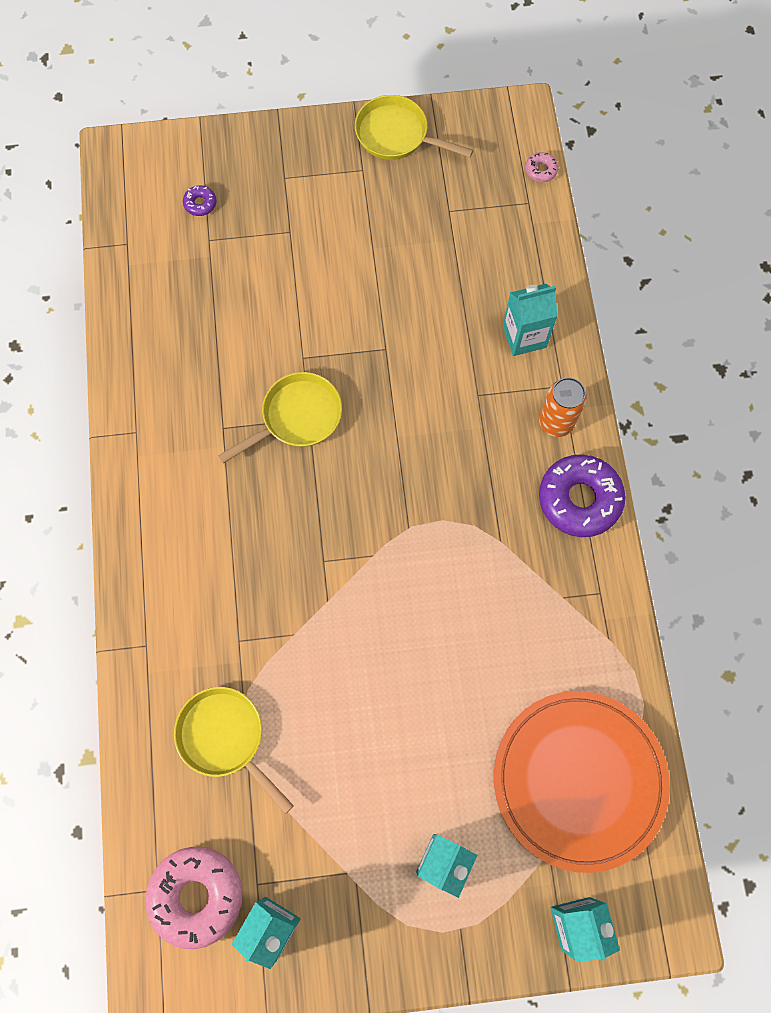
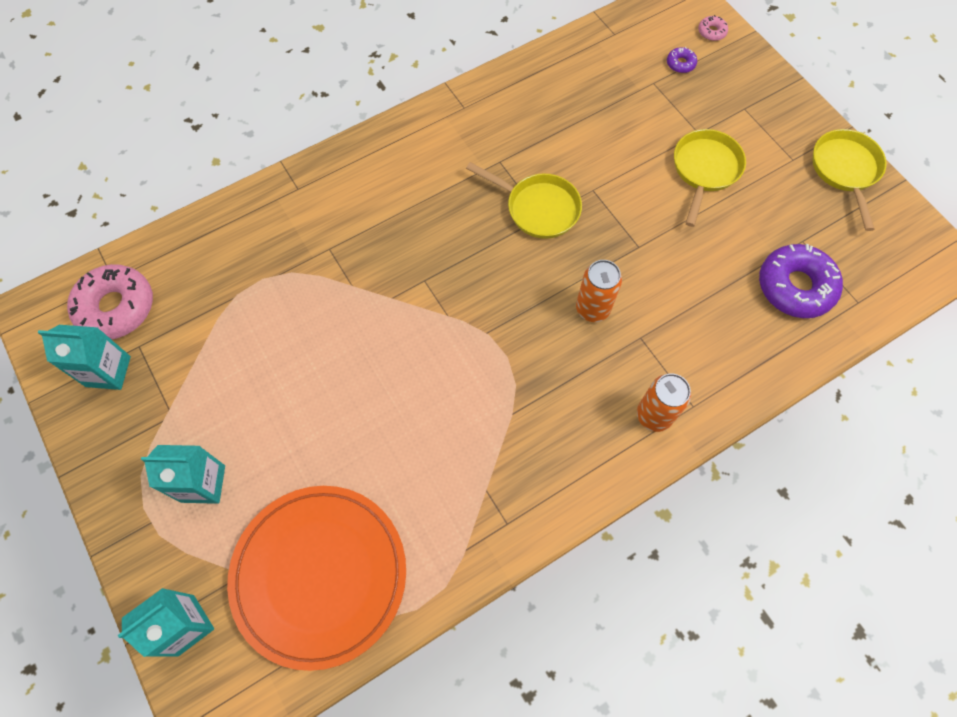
camera: 65 degrees right, 5 degrees down
yellow pan [174,687,294,814] -> yellow pan moved to [674,129,746,227]
turquoise carton [503,284,558,356] -> none
pink donut [525,152,558,182] -> pink donut moved to [698,15,728,41]
purple donut [539,454,626,537] -> purple donut moved to [759,244,843,318]
none -> orange can [576,260,622,322]

